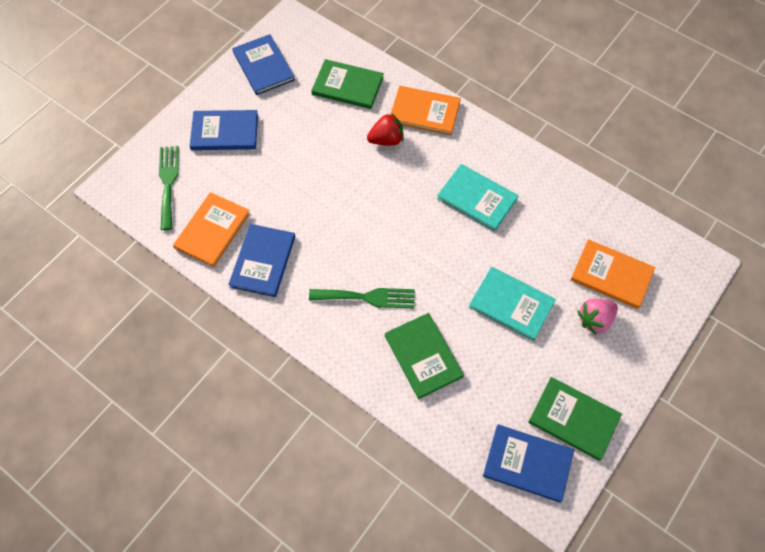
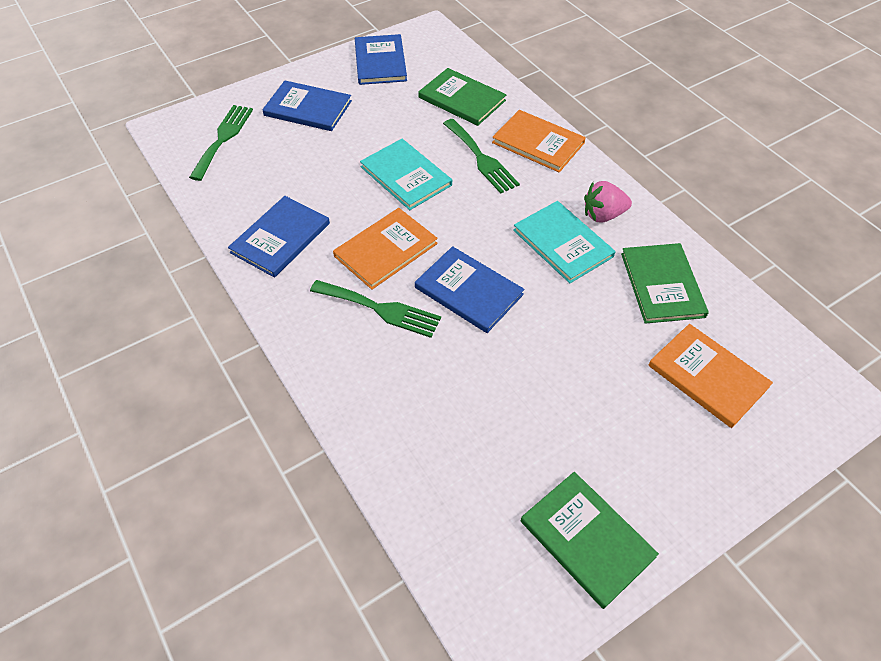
camera: 20 degrees right, 10 degrees down
orange book [173,192,250,267] -> orange book moved to [333,208,438,290]
red strawberry [367,113,403,146] -> green fork [443,119,520,194]
green book [385,313,464,399] -> green book moved to [621,243,709,324]
turquoise book [469,267,556,341] -> turquoise book moved to [360,139,452,210]
blue book [483,424,574,503] -> blue book moved to [415,246,524,333]
pink strawberry [577,298,618,335] -> pink strawberry moved to [584,181,632,222]

